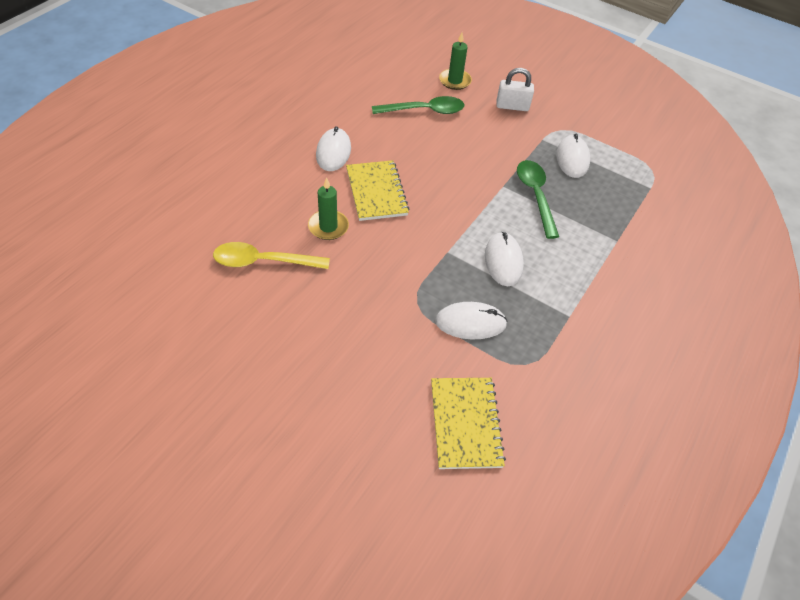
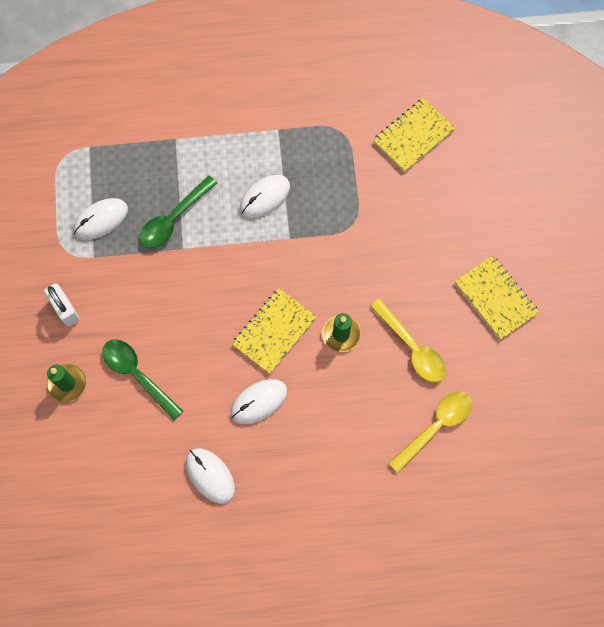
camera: 125 degrees left, 20 degrees up
white mouse [435,302,508,339] -> white mouse moved to [186,448,235,504]
none -> yellow spoon [389,391,473,473]
none -> yellow notebook [455,255,539,340]

